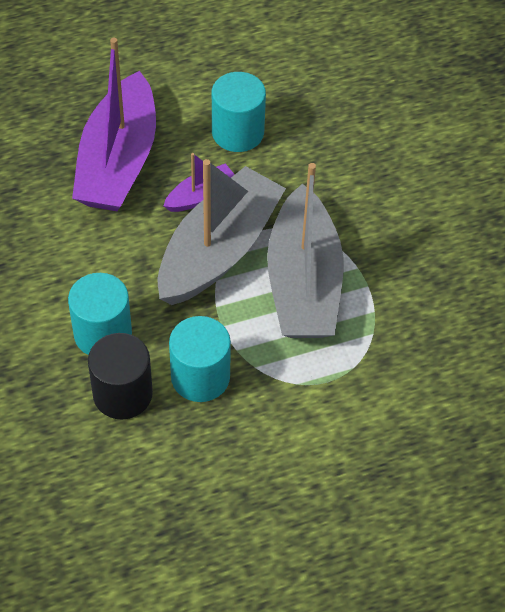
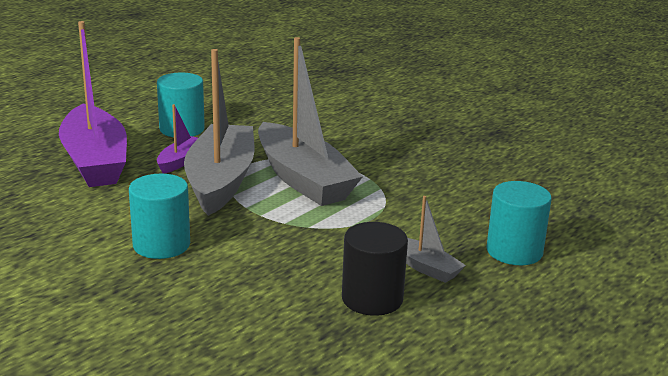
camera: 30 degrees left, 30 degrees down
black cylinder [88,333,153,420] -> black cylinder moved to [342,222,408,316]
turquoise cylinder [169,316,231,402] -> turquoise cylinder moved to [486,181,552,265]
none -> grey boat [406,196,466,283]

